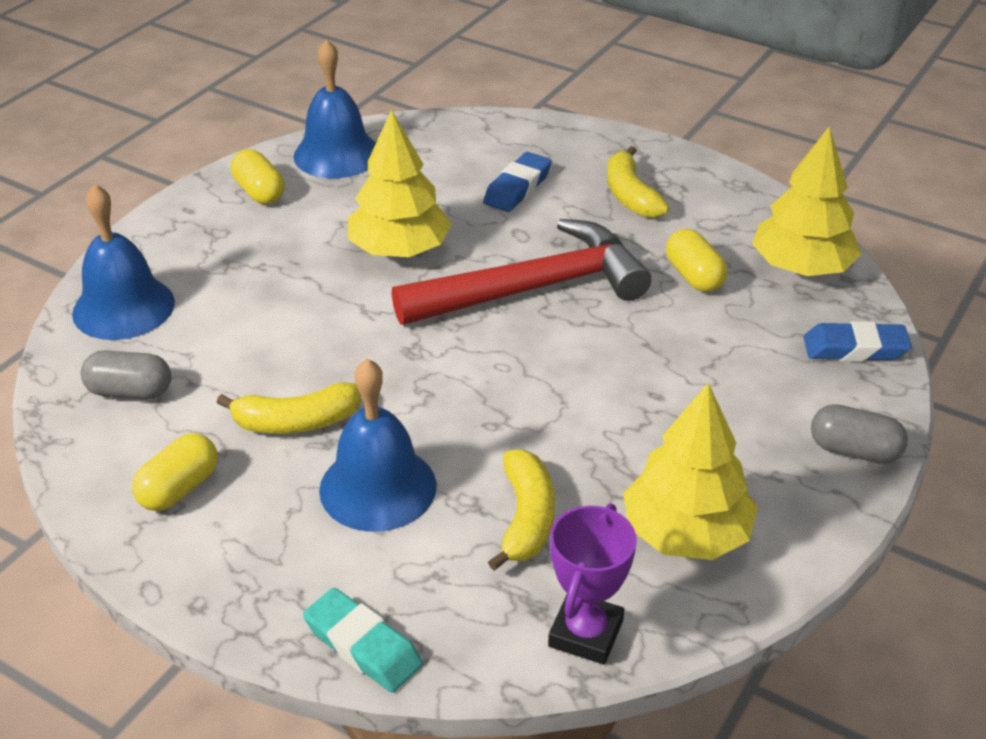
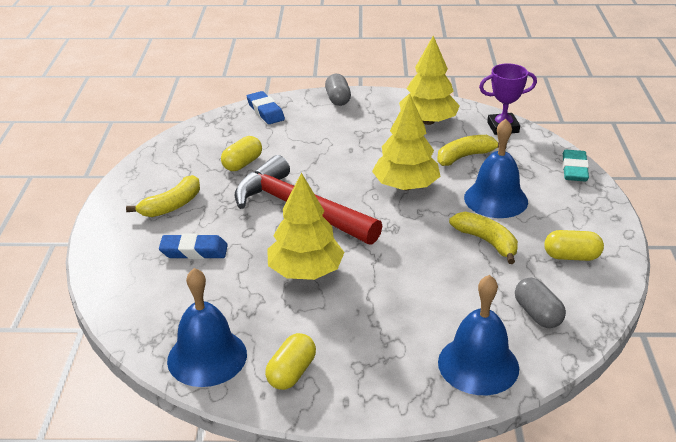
camera: 120 degrees left, 5 degrees down
yellow tree [752,126,862,276] -> yellow tree moved to [372,94,441,190]

